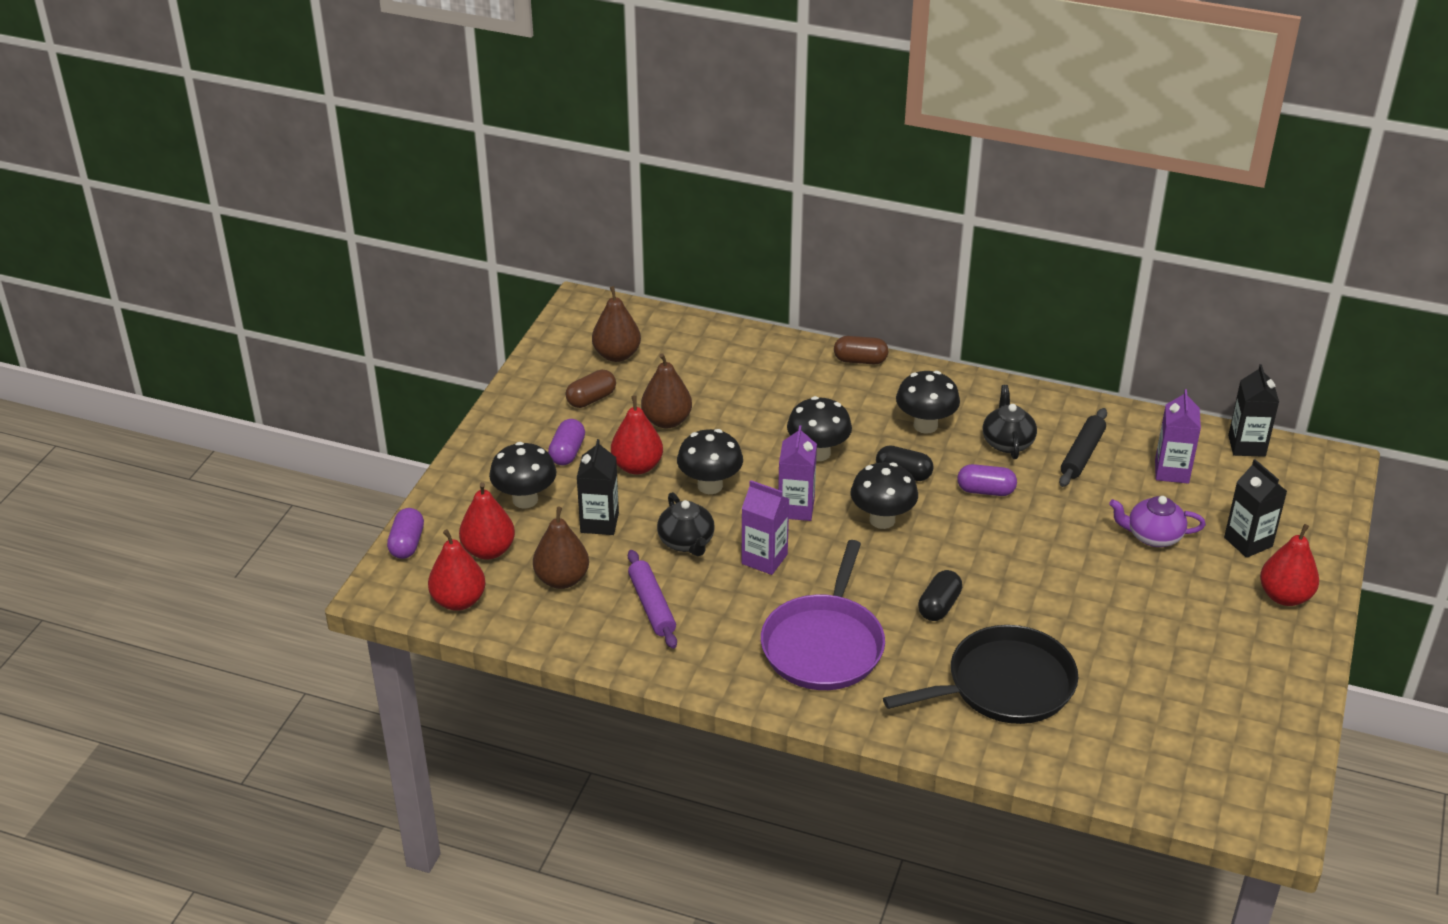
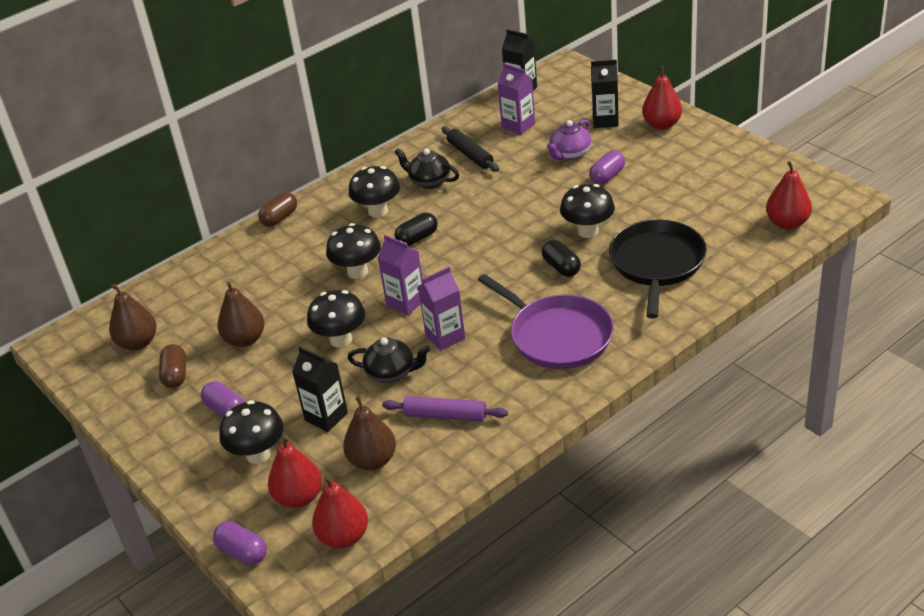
camera: 55 degrees left, 0 degrees up
red pear [611,395,663,475] -> red pear moved to [766,161,812,230]
black mushroom [851,462,918,529] -> black mushroom moved to [560,184,615,238]
purple capsule [957,464,1017,496] -> purple capsule moved to [589,151,625,185]

